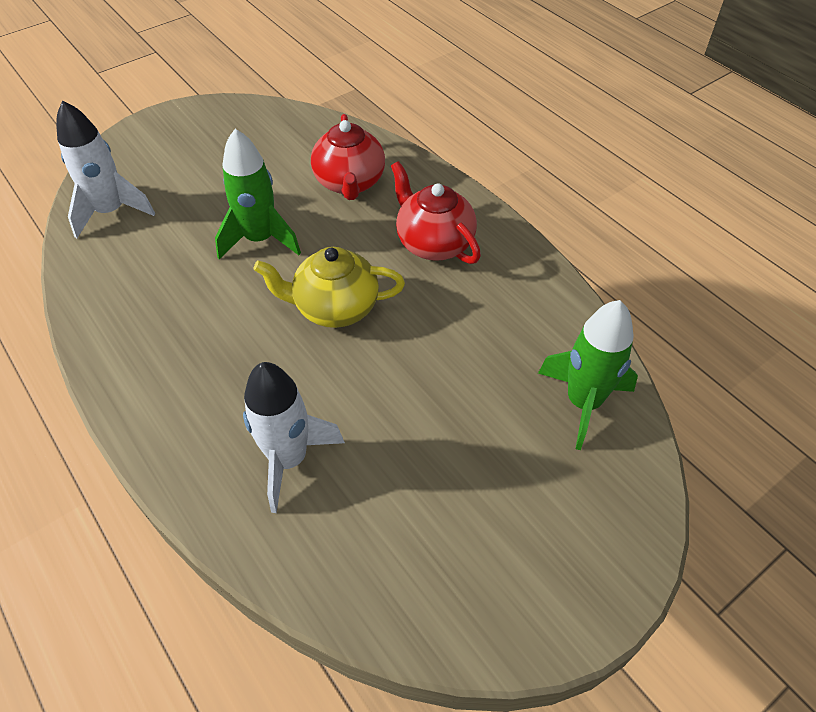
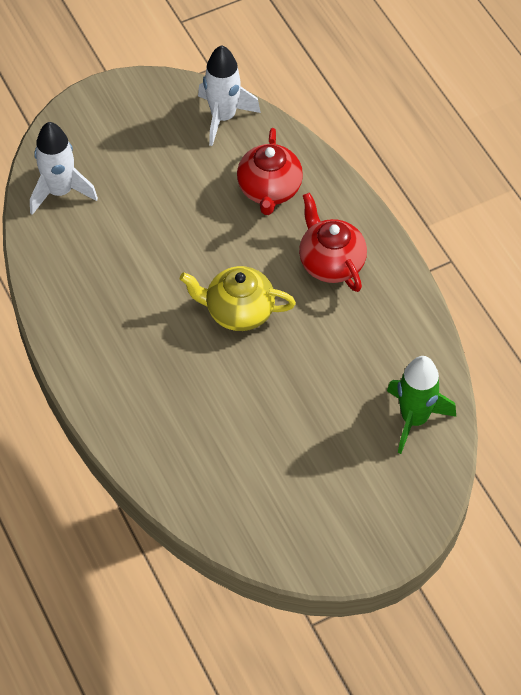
camera: 10 degrees right, 5 degrees up
green rocket [215,129,301,259] -> none
white rocket [243,362,345,513] -> white rocket moved to [198,45,261,146]

